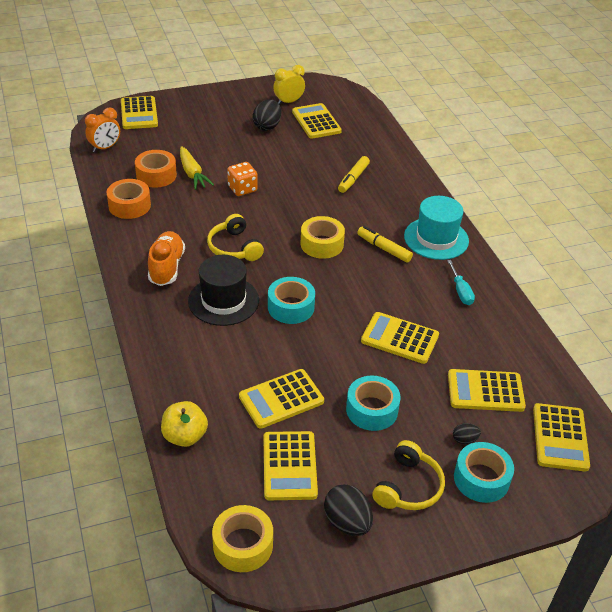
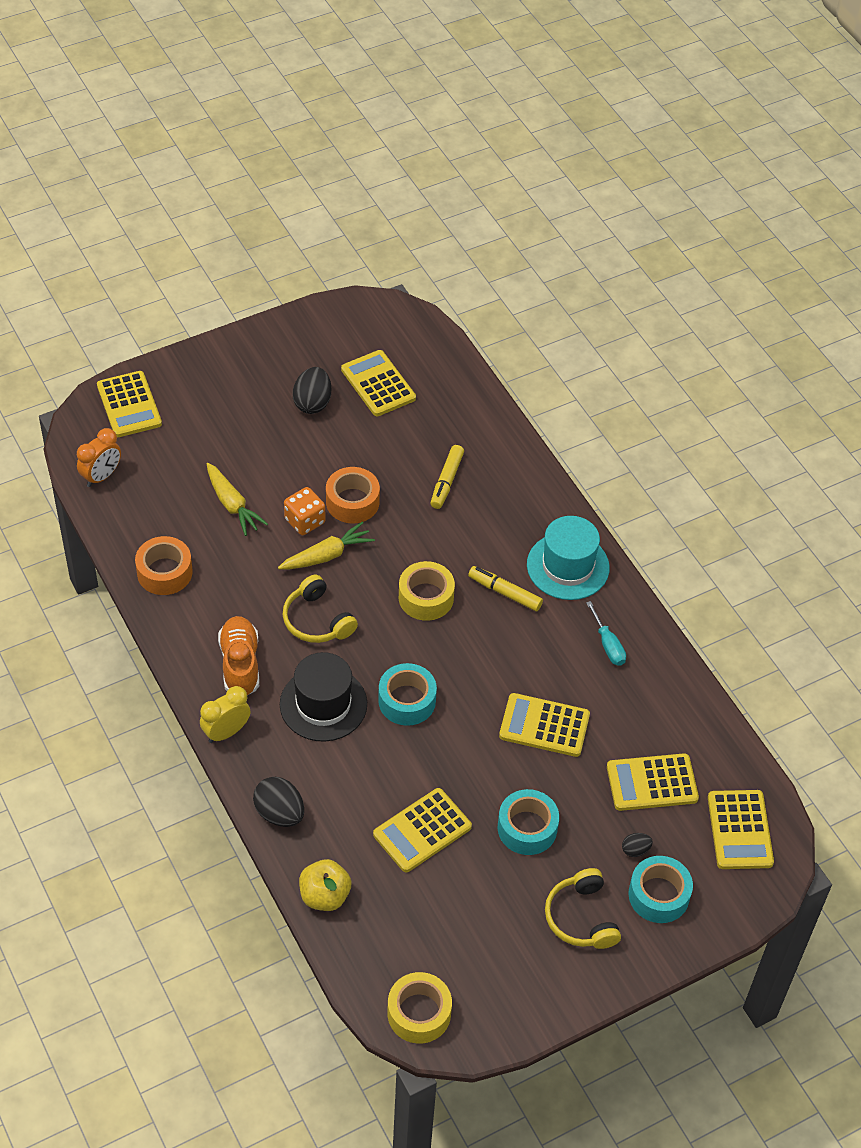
camera: 10 degrees left, 10 degrees up
orange tape [135,150,177,188] -> orange tape moved to [326,467,380,523]
yellow calculator [264,431,318,500] -> none
yellow clock [273,65,305,105] -> yellow clock moved to [200,686,251,743]
black egg [324,484,373,536] -> black egg moved to [253,777,304,827]
yellow headphones [373,440,445,510] -> yellow headphones turned 150 degrees clockwise [545,868,621,949]
none -> yellow carrot [278,522,375,569]

